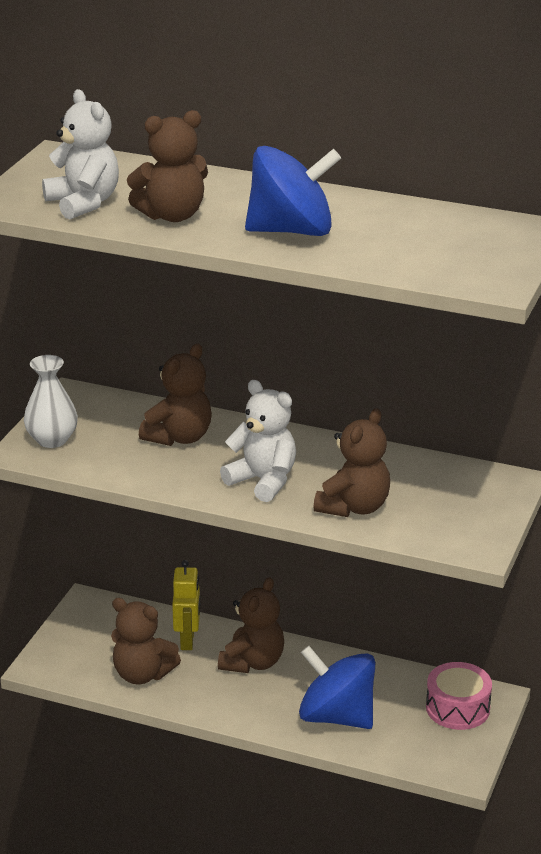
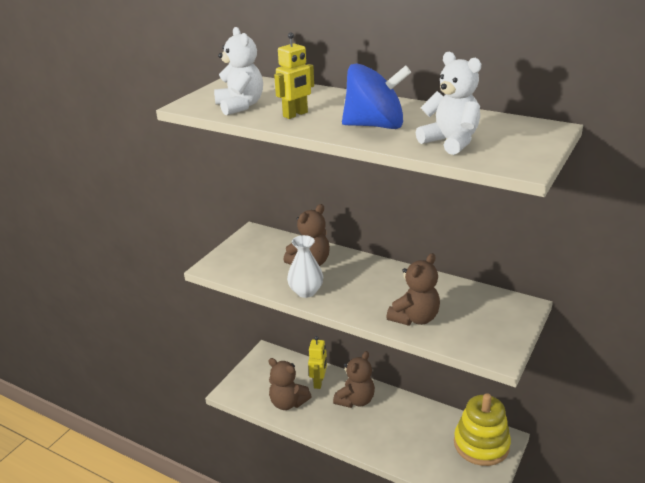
camera: 10 degrees right, 0 degrees up
white vase [24,355,78,448] -> white vase moved to [287,235,323,298]
brown teddy bear [127,110,208,222] -> yellow robot [274,32,314,119]
white teddy bear [220,380,296,502] -> white teddy bear moved to [416,52,481,155]
blue spinning top [299,646,375,729] -> none
pink drum [426,662,492,730] -> yellow stacking toy [454,393,511,466]

